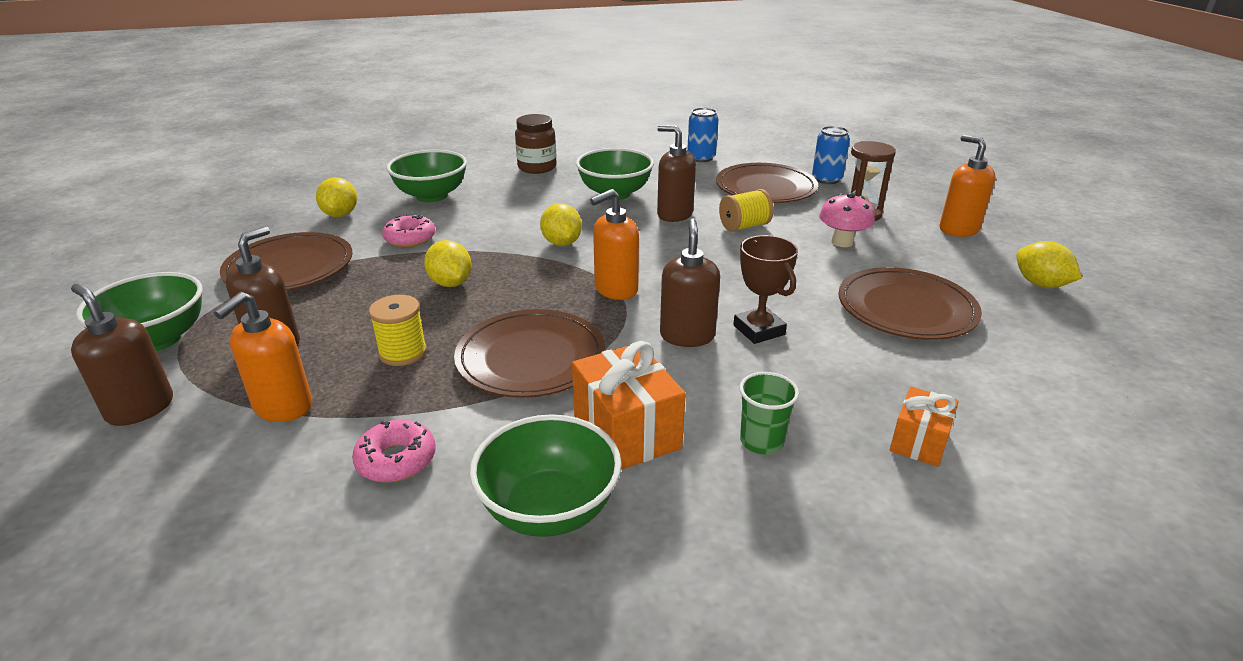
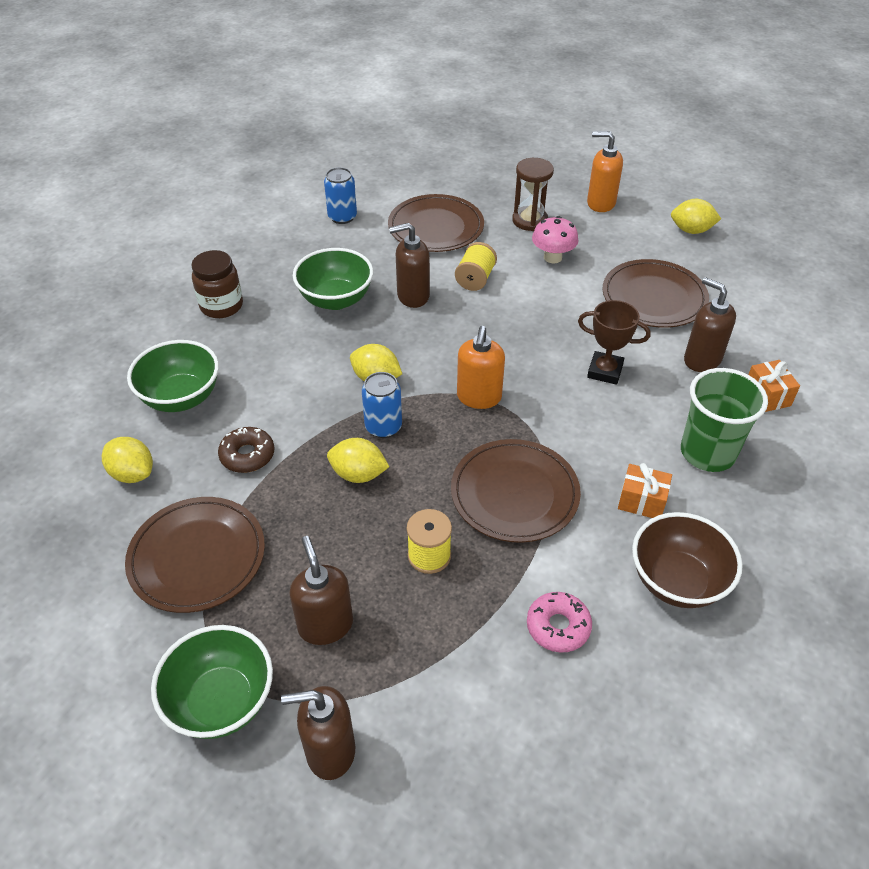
camera: 45 degrees left, 15 degrees up
orange soap dispenser [214,292,312,422] -> none
pink donut [382,214,435,247] -> brown donut [218,427,275,473]
green bowl [470,414,622,537] -> brown bowl [632,512,743,608]
orange gift [572,341,686,470] -> orange gift [618,463,672,518], size x0.61
brown soap dispenser [660,218,720,347] -> brown soap dispenser moved to [684,277,736,372]
green cup [739,372,799,454] -> green cup [681,368,768,472], size x1.78
blue can [812,126,850,184] -> blue can moved to [362,372,402,438]

